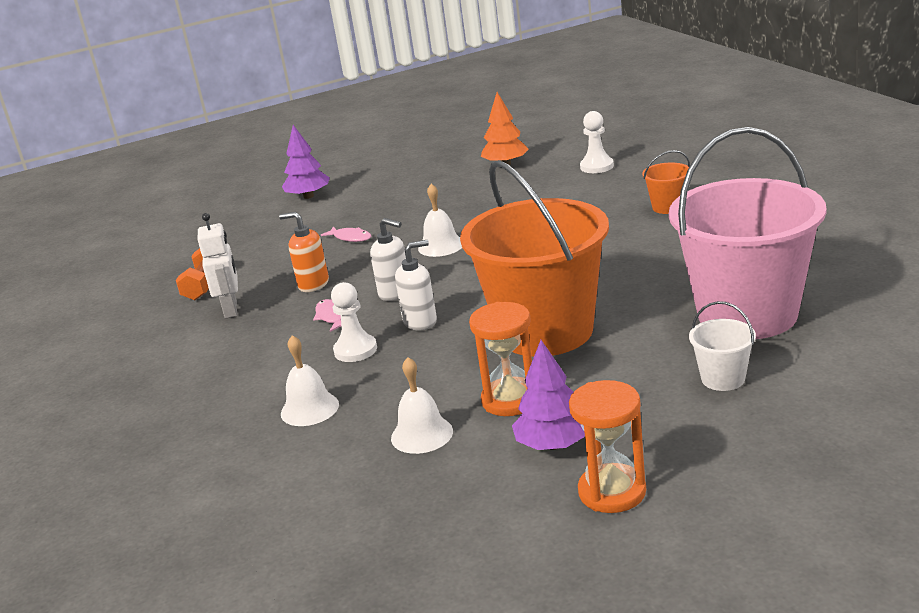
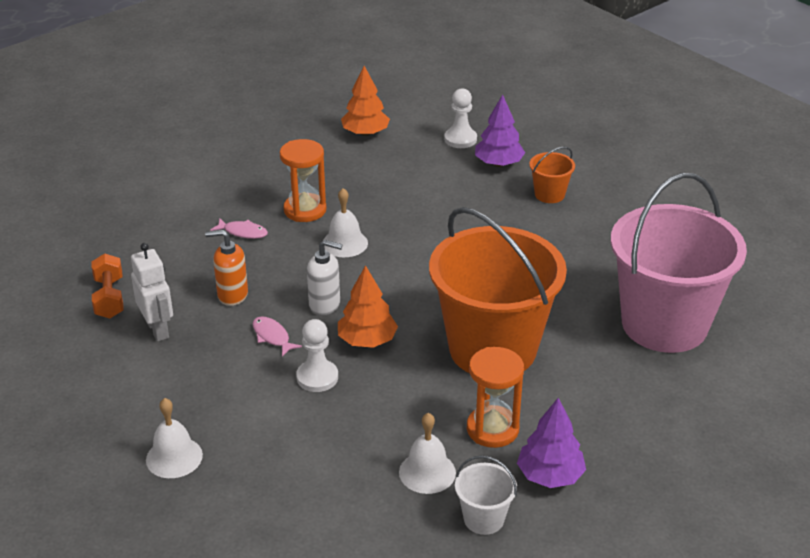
camera: 20 degrees left, 10 degrees up
white bell [281,335,339,426] -> white bell moved to [146,398,203,478]
purple tree [282,125,330,199] -> purple tree moved to [475,94,525,167]
white soap dispenser [395,240,437,330] -> orange tree [338,265,398,348]
orange hourglass [569,380,646,513] -> orange hourglass moved to [280,139,326,222]
white bucket [689,301,756,391] -> white bucket moved to [455,455,517,535]

